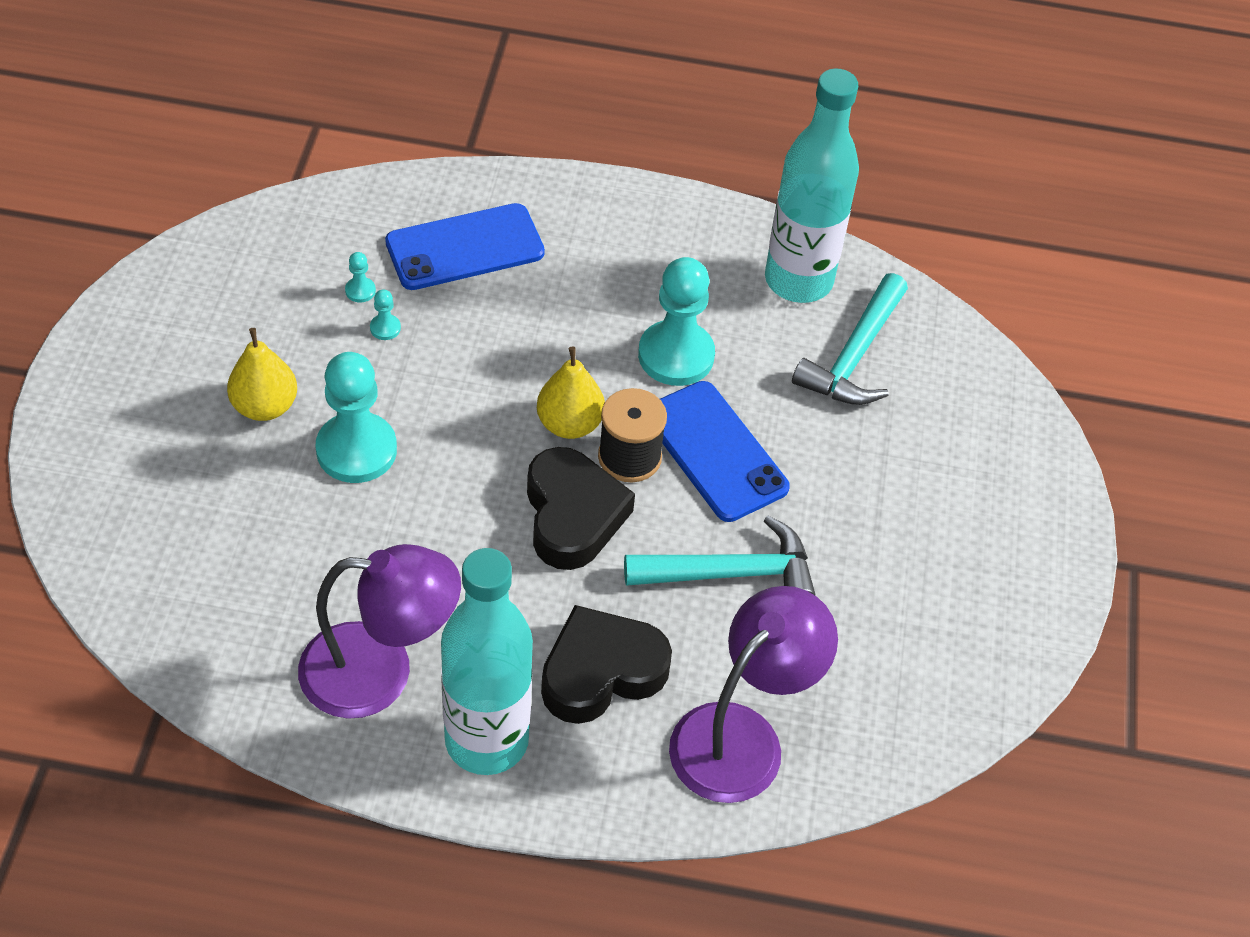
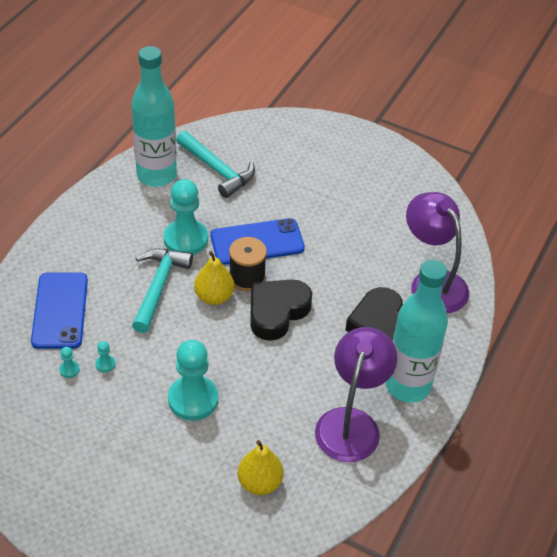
camera: 70 degrees left, 5 degrees down
yellow pear [227,328,297,421] -> yellow pear moved to [238,440,284,495]
black heart [527,447,635,570] -> black heart turned 60 degrees counterclockwise [250,279,312,341]
turquoise hammer [624,516,815,595] -> turquoise hammer moved to [132,249,193,333]

